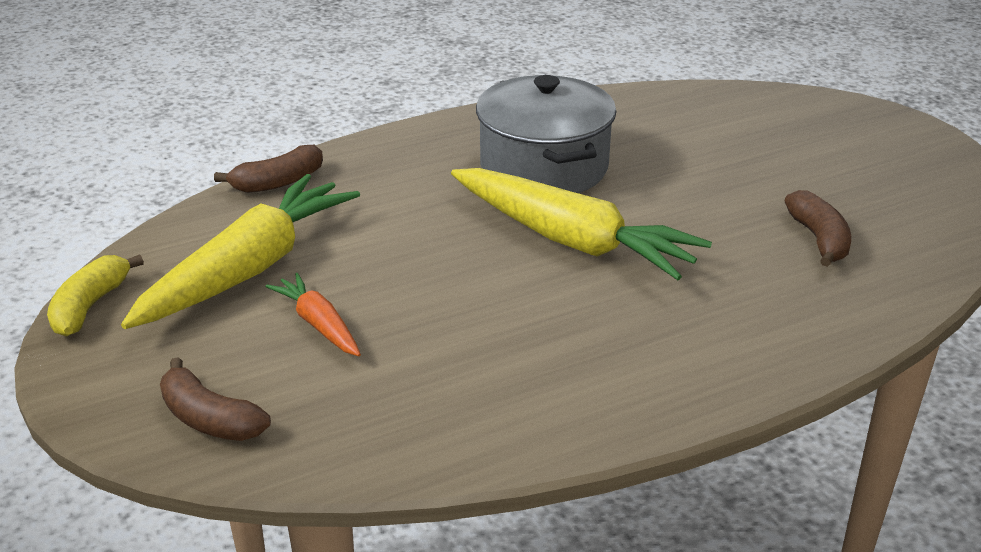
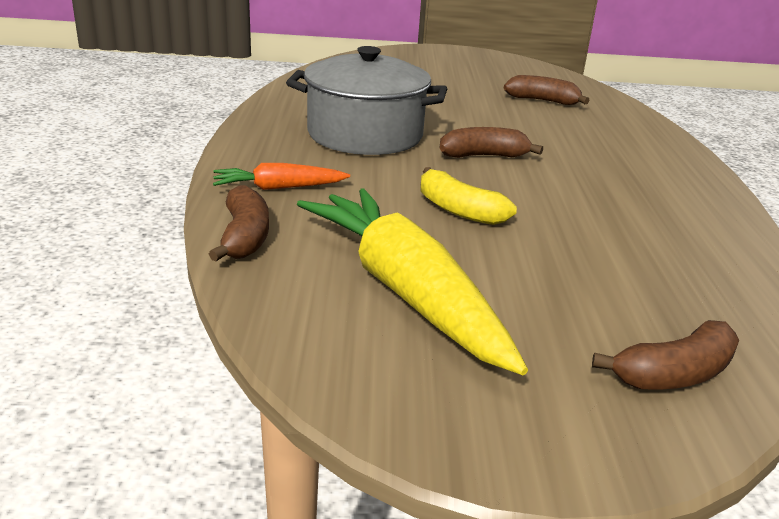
camera: 65 degrees left, 5 degrees down
yellow banana [47,254,144,337] -> yellow banana moved to [421,167,517,225]
orange carrot [266,273,361,356] -> orange carrot moved to [213,163,350,190]
yellow carrot [451,168,712,280] -> brown banana [440,127,543,158]

